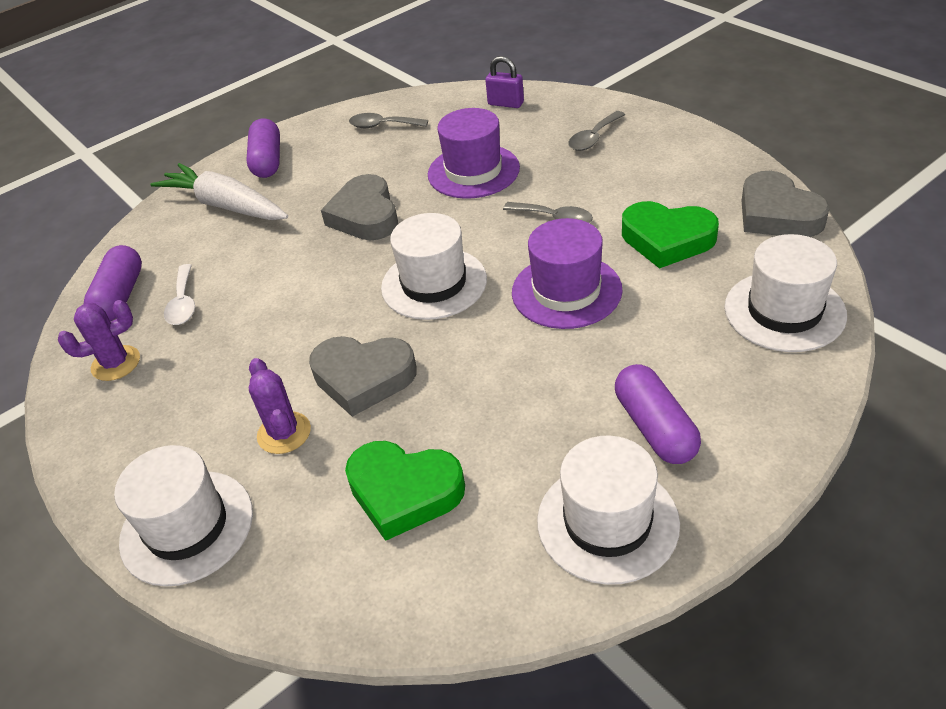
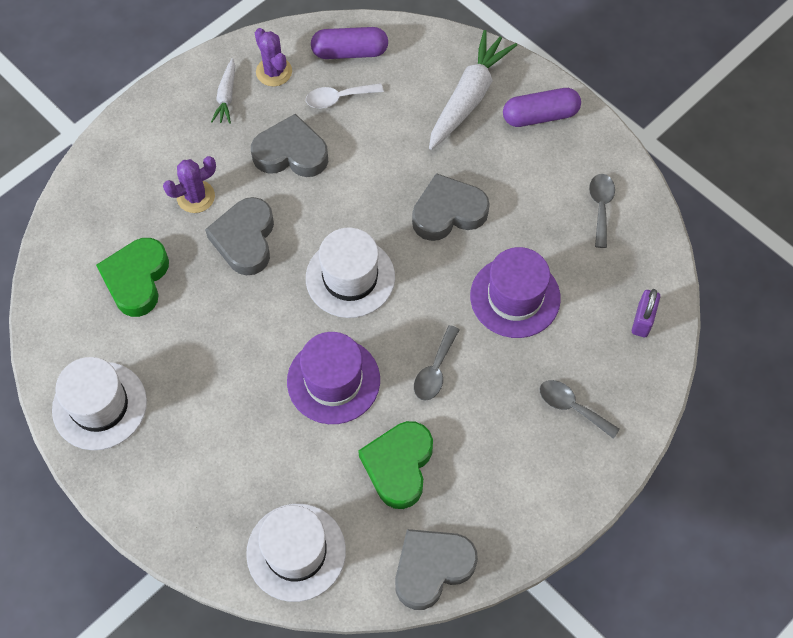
camera: 80 degrees right, 20 degrees up
white hat [114,445,253,587] -> none
purple capsule [615,364,701,464] -> none
none -> white carrot [211,58,235,124]
none -> grey heart [251,114,328,177]

